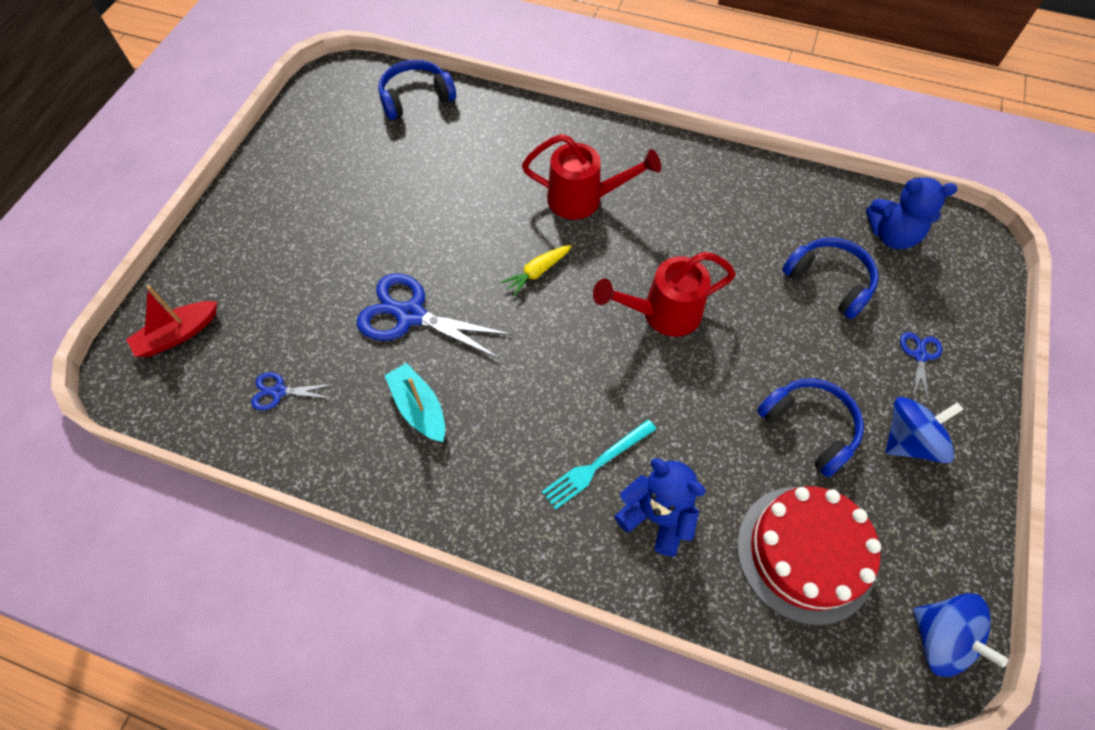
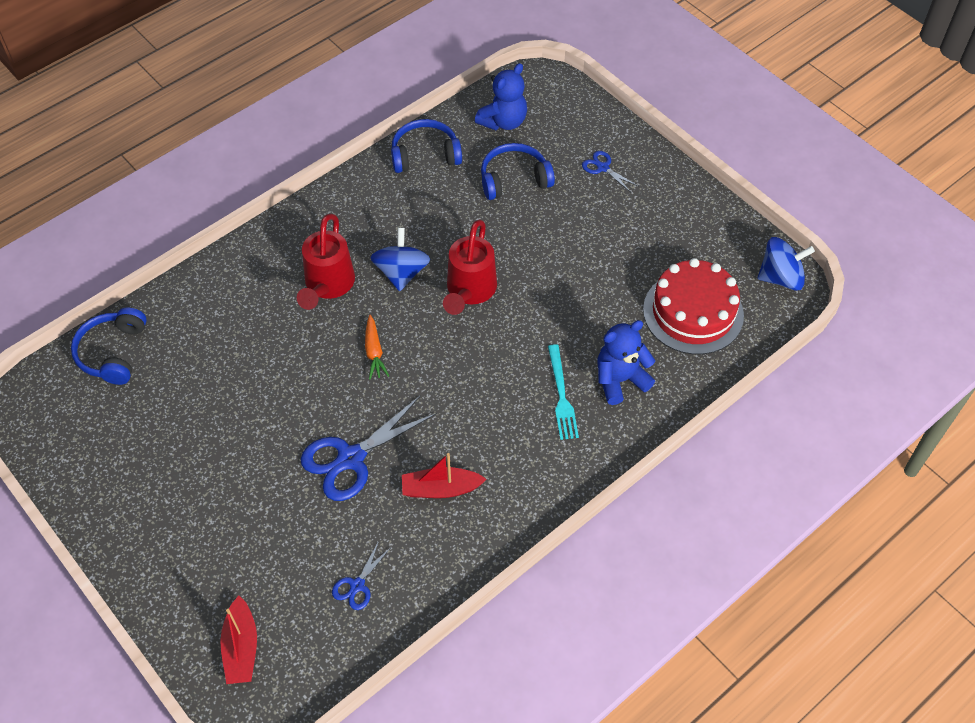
camera: 60 degrees left, 5 degrees down
turquoise boat [384,363,445,442] -> red boat [402,453,487,498]
yellow carrot [501,245,572,297] -> orange carrot [365,315,389,380]
red watering can [522,134,661,219] -> red watering can turned 150 degrees clockwise [297,214,355,310]
blue headphones [757,378,864,477] -> blue headphones moved to [391,119,462,173]
blue spinning top [886,397,964,464] -> blue spinning top moved to [370,228,430,291]

